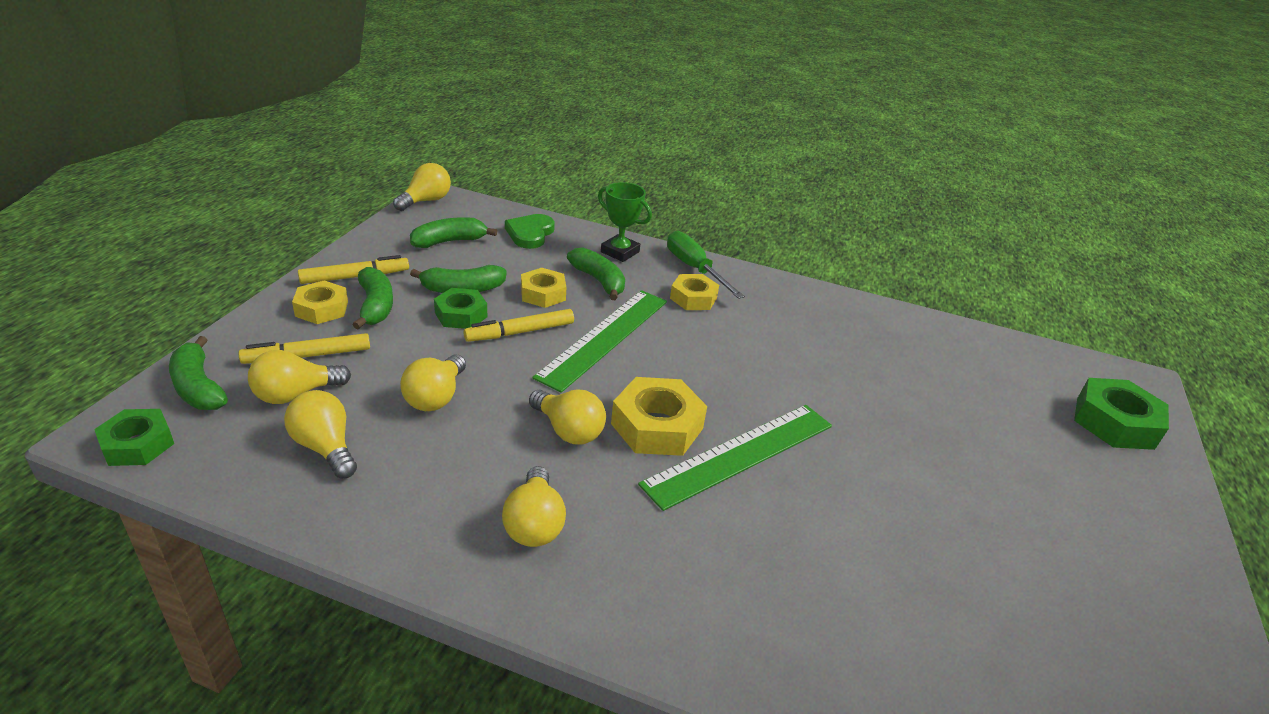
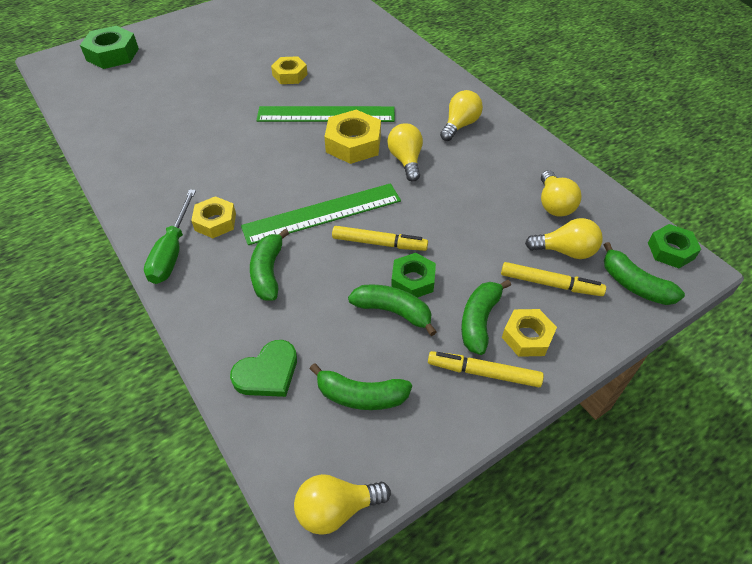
camera: 140 degrees left, 15 degrees up
green banana [169,336,228,410] -> green banana turned 135 degrees clockwise [604,242,685,305]
yellow light bulb [400,355,466,411] -> none
yellow nut [521,268,566,308] -> yellow nut moved to [271,56,308,84]
green trophy [598,182,652,262] -> none

